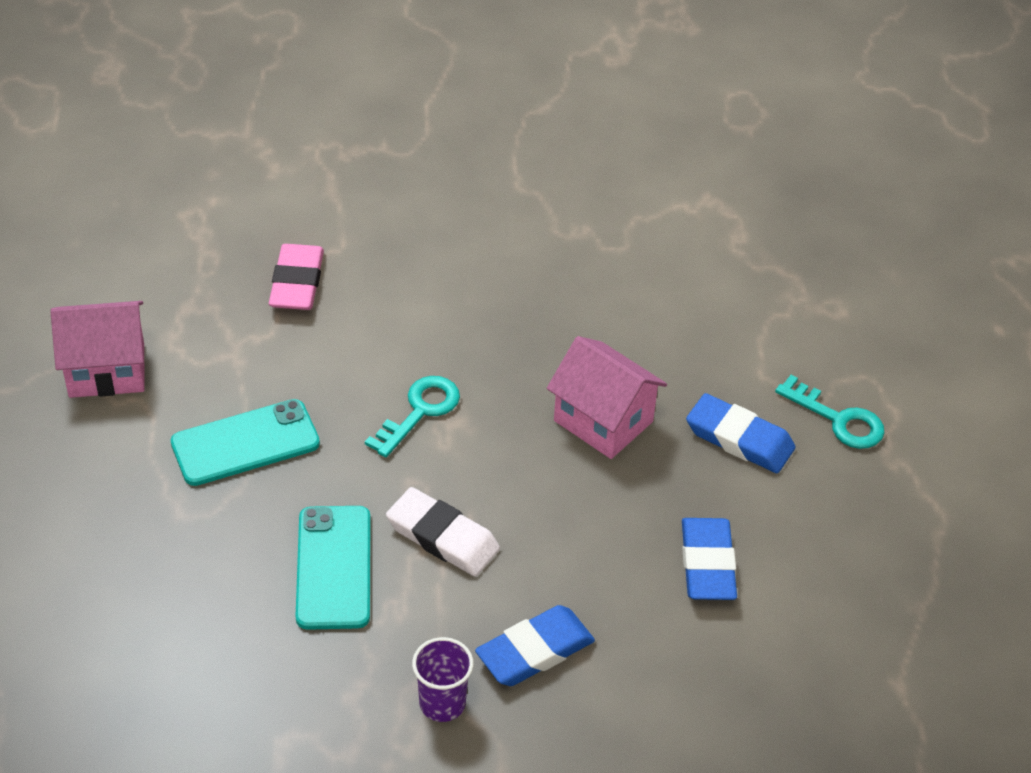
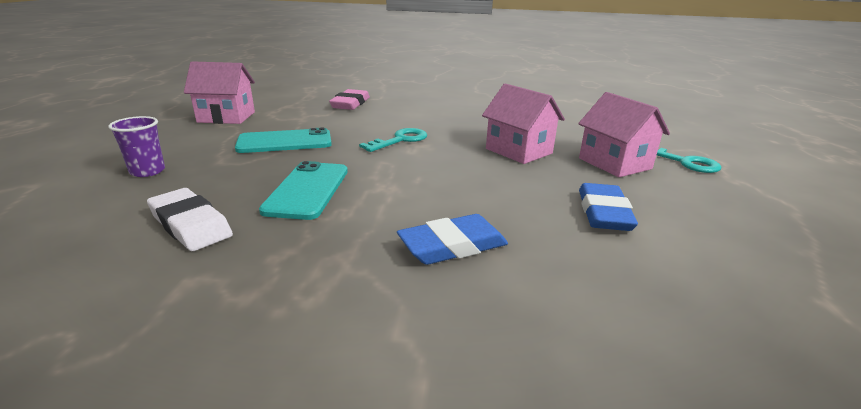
camera: 10 degrees right, 20 degrees down
white eraser [386,487,500,576] -> white eraser moved to [147,188,233,251]
purple cup [412,637,474,722] -> purple cup moved to [108,116,165,177]
blue eraser [686,393,796,473] -> pink house [578,92,670,177]

